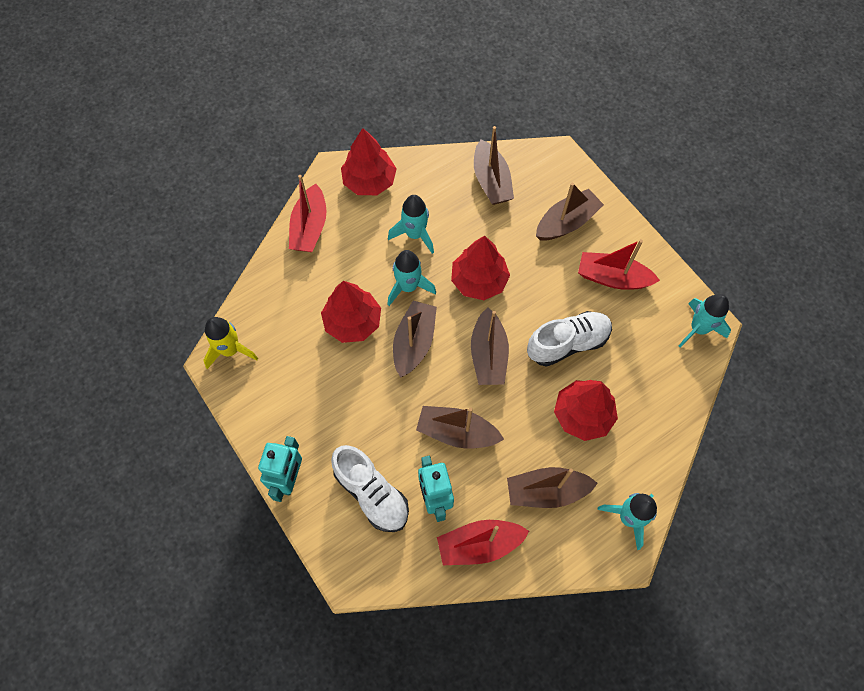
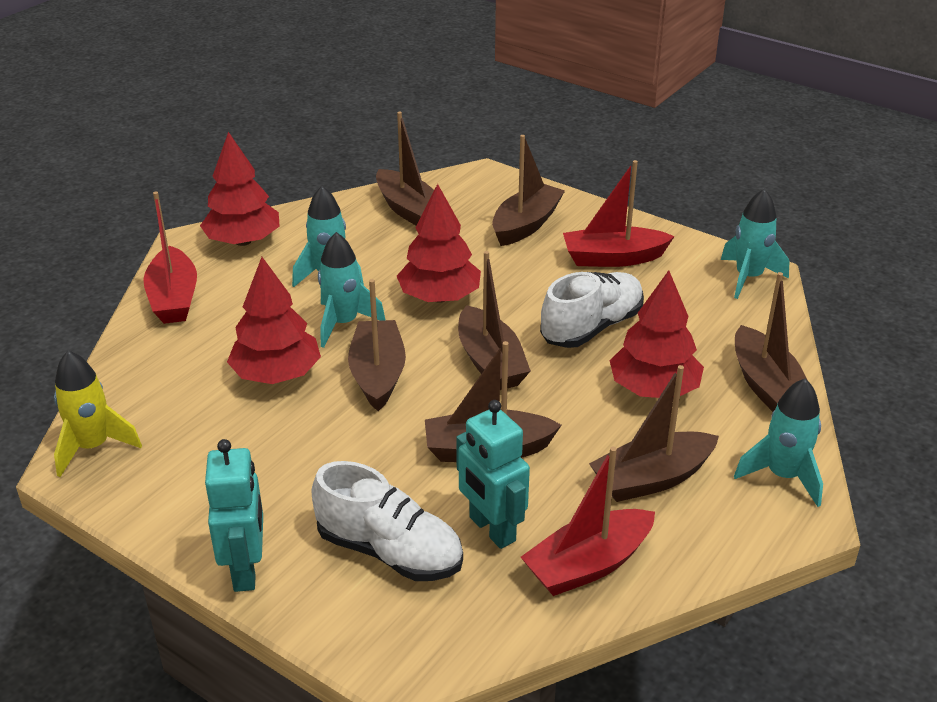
camera: 20 degrees left, 30 degrees down
none -> brown boat [735,272,808,412]

